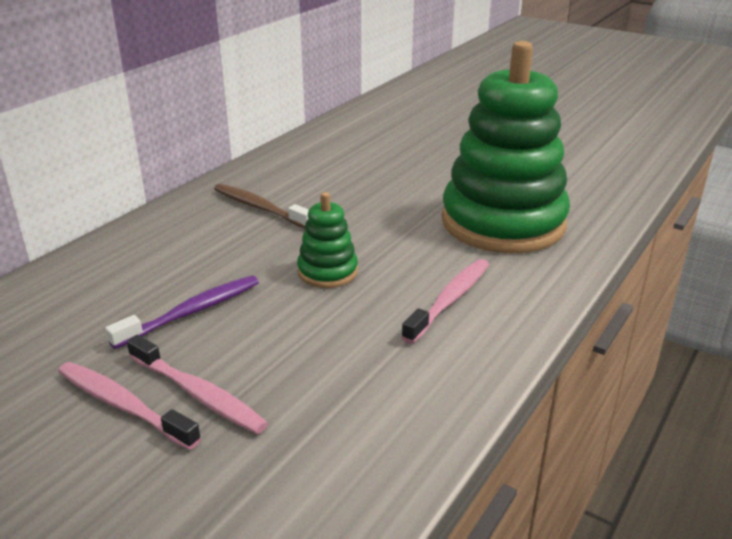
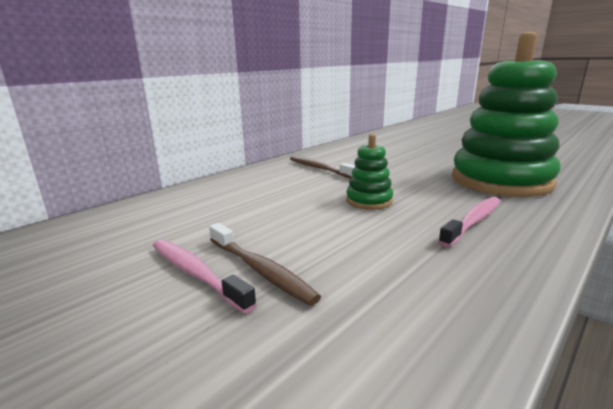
camera: 10 degrees right, 10 degrees down
purple toothbrush [105,275,259,349] -> none
pink toothbrush [127,335,268,434] -> brown toothbrush [209,223,321,306]

